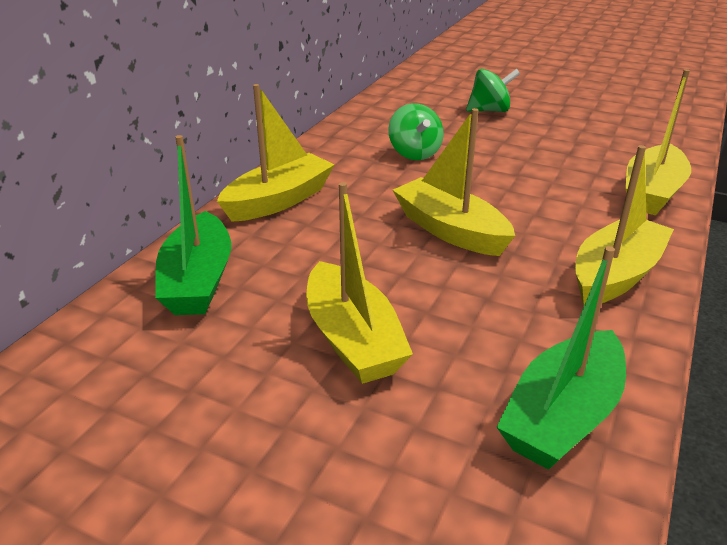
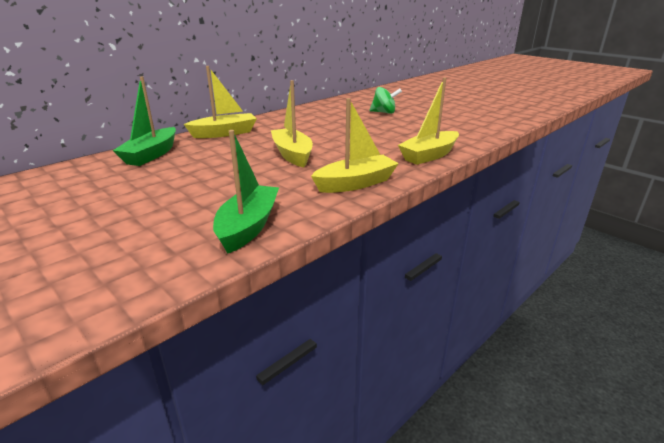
camera: 20 degrees right, 5 degrees down
yellow boat [306,182,413,384] -> none
green spinning top [388,103,444,160] -> none
green boat [497,246,626,470] -> green boat turned 135 degrees clockwise [213,130,279,254]

